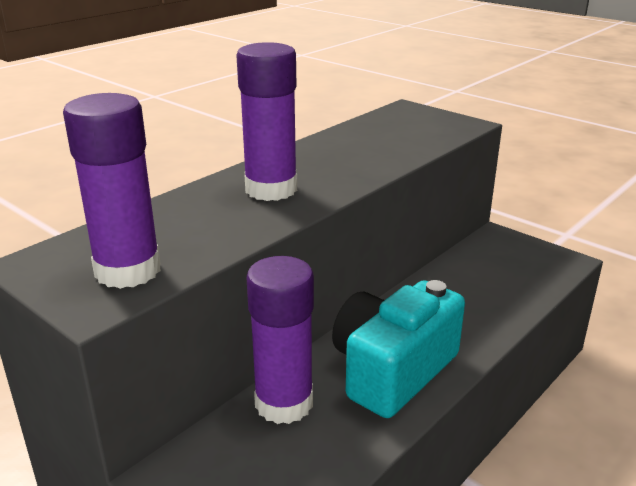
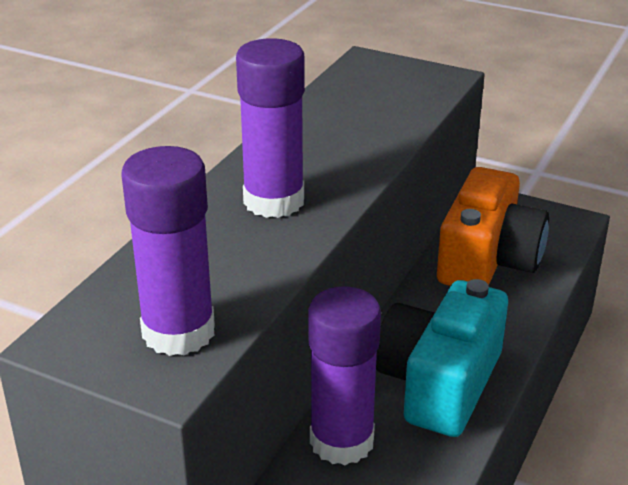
camera: 15 degrees left, 5 degrees up
none -> orange camera [437,167,549,286]

